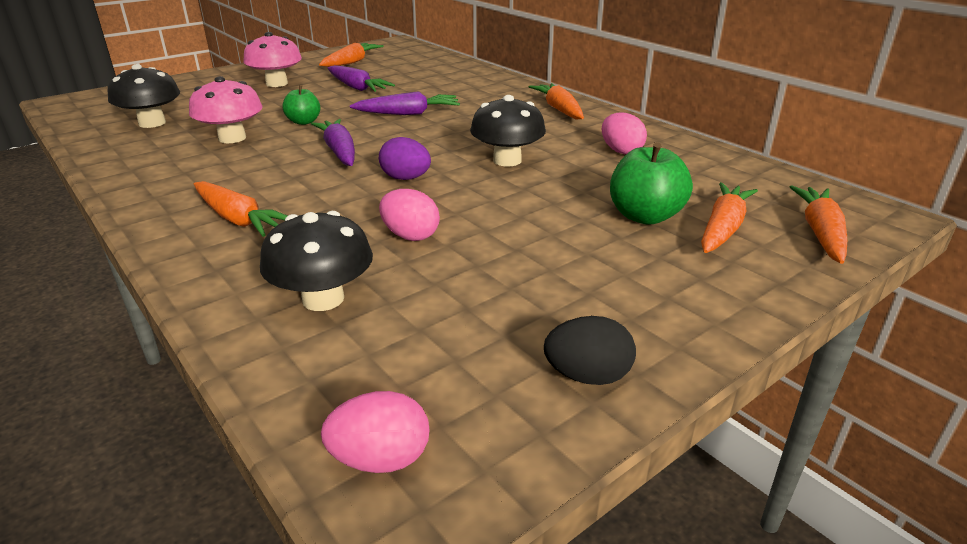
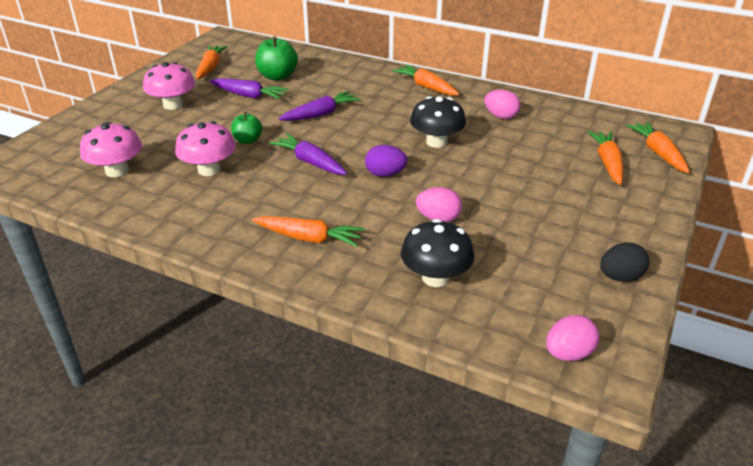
camera: 25 degrees left, 5 degrees up
black mushroom [108,64,180,128] -> pink mushroom [80,122,142,177]
green apple [610,142,693,225] -> green apple moved to [255,36,298,80]

